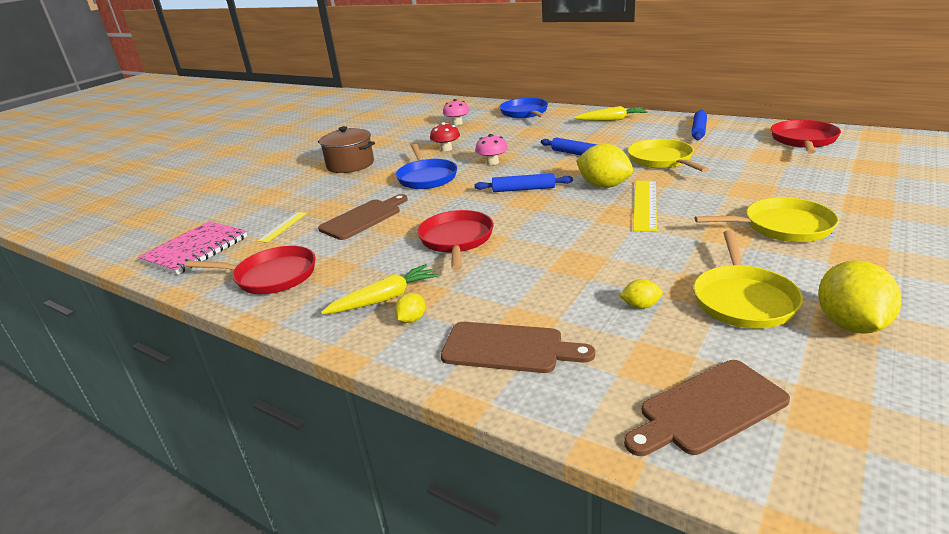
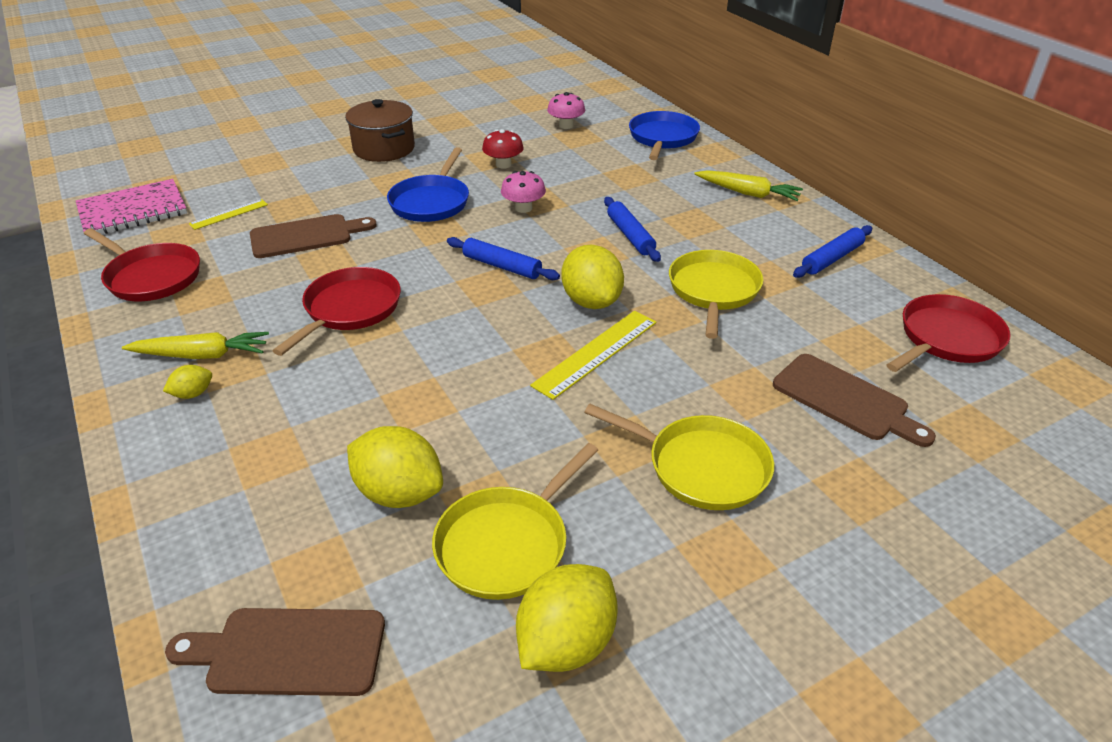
camera: 25 degrees right, 10 degrees up
brown cutting board [441,322,595,373] -> brown cutting board moved to [773,354,936,447]
yellow lemon [619,279,663,309] -> yellow lemon [347,426,443,508], size x2.08

